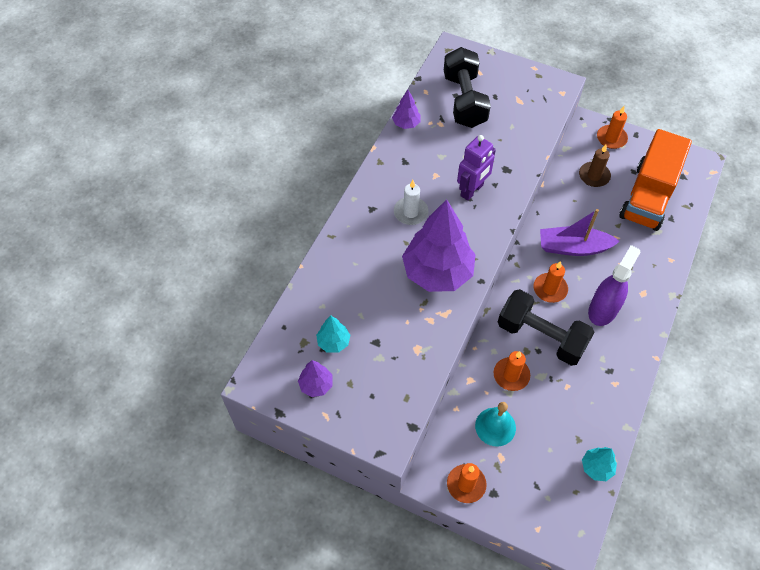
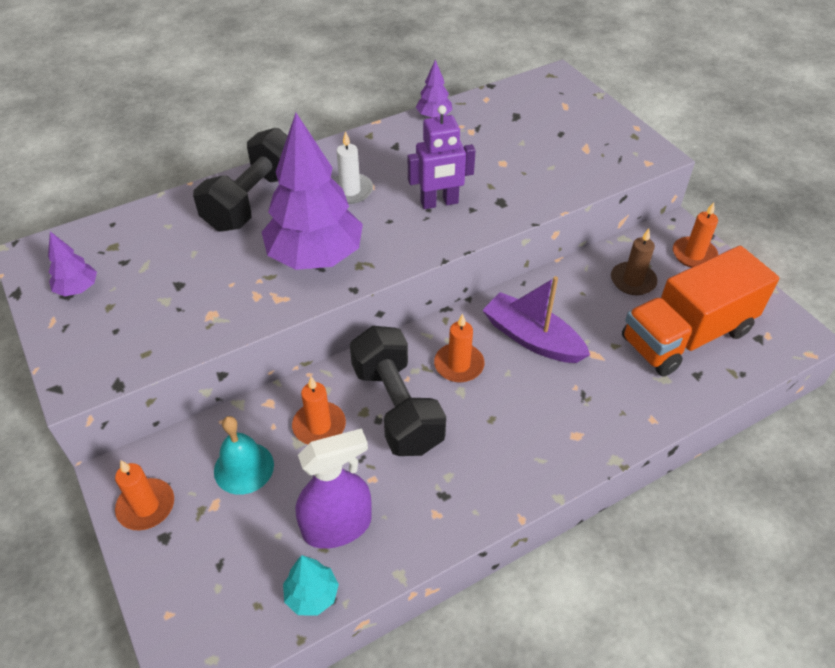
camera: 35 degrees right, 10 degrees down
turquoise tree [316,316,350,353] -> none
black dumbbell [444,47,491,128] -> black dumbbell moved to [193,128,287,232]
purple spray bottle [588,245,640,326] -> purple spray bottle moved to [296,428,372,549]

